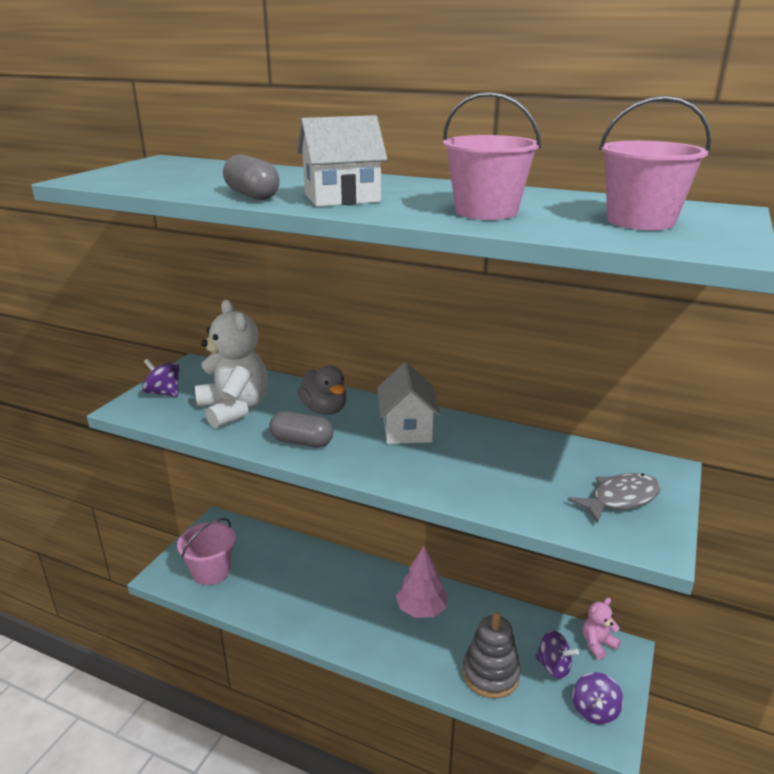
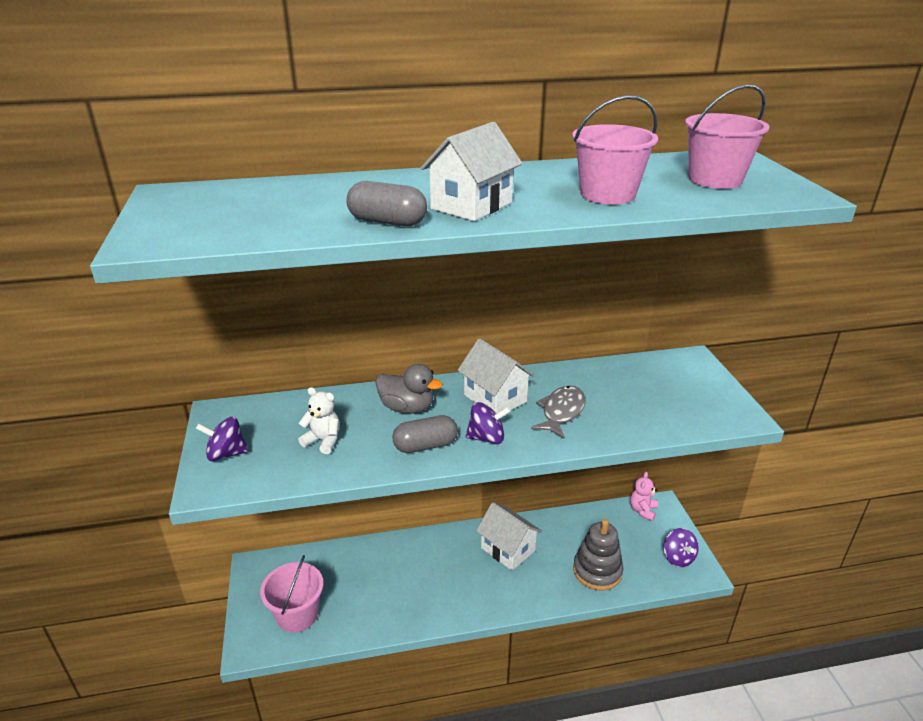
camera: 35 degrees left, 5 degrees up
white teddy bear [195,300,268,429] -> white teddy bear [298,387,340,454], size x0.51
pink tree [396,546,448,618] -> white house [476,502,542,571]
purple spinning top [535,630,579,679] -> purple spinning top moved to [466,402,511,444]
grey fish [568,473,661,524] -> grey fish moved to [531,385,586,439]

